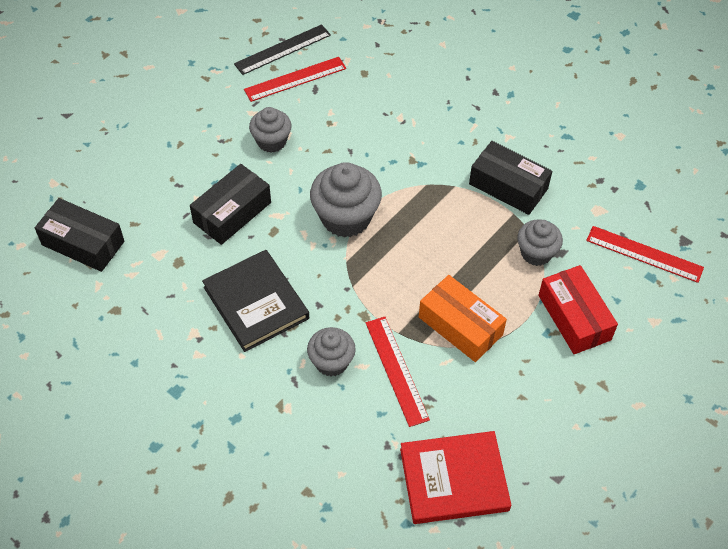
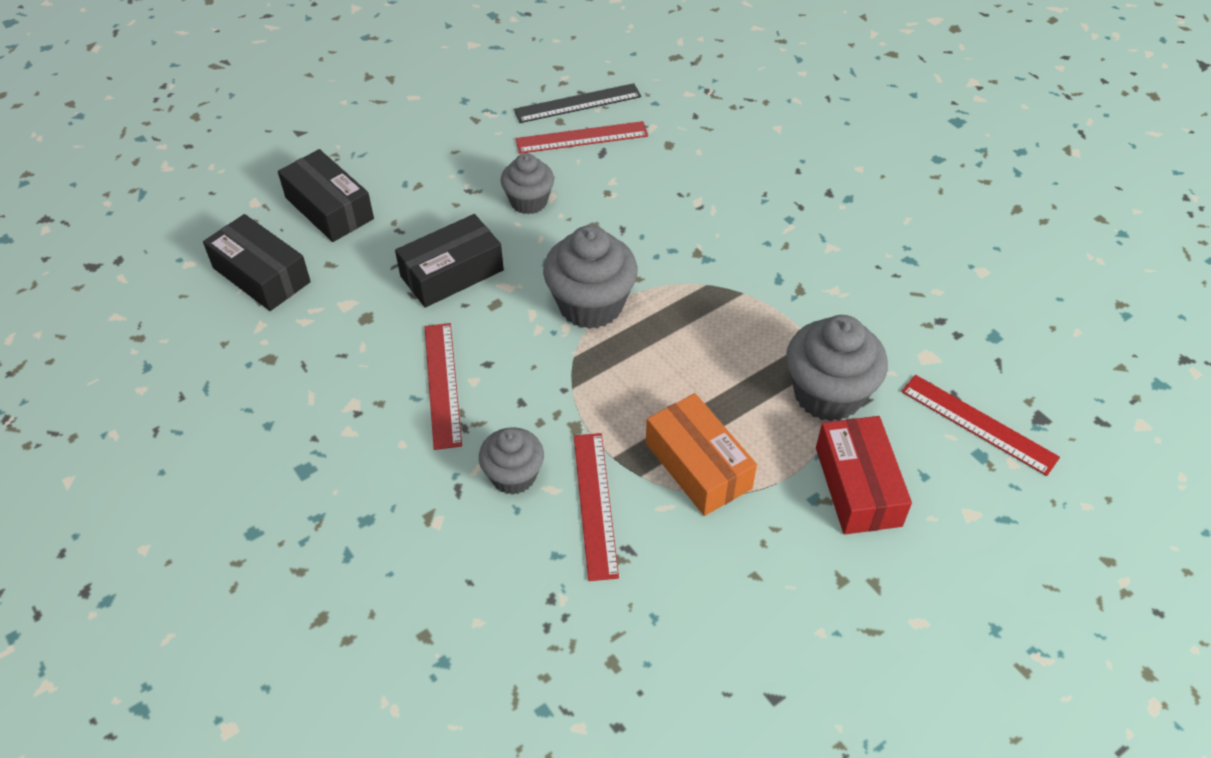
camera: 15 degrees right, 5 degrees down
black book [202,250,309,352] -> red ruler [424,323,462,450]
red book [400,431,512,524] -> none
black box [469,141,552,215] -> black box moved to [278,149,374,242]
grey cupcake [517,219,563,266] -> grey cupcake [786,315,888,422], size x1.60

